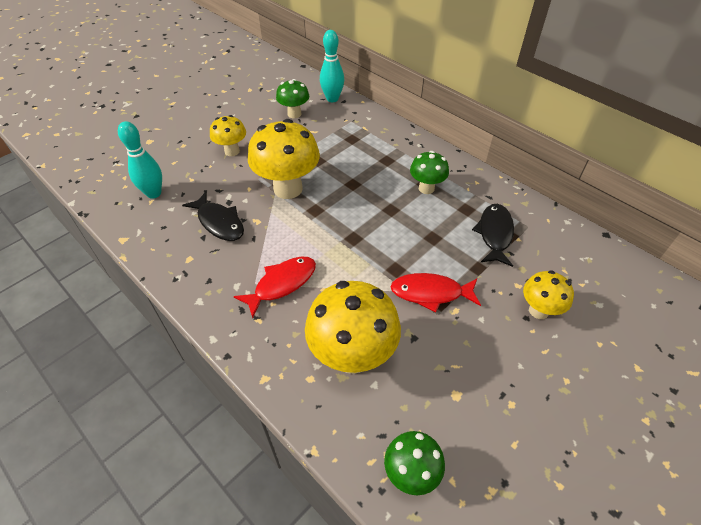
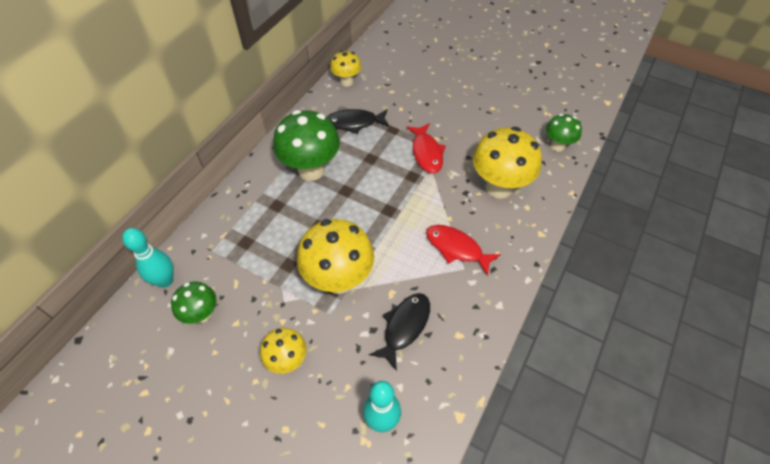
camera: 105 degrees left, 5 degrees up
green mushroom [410,151,449,194] -> green mushroom [273,110,340,181], size x1.79
yellow mushroom [523,270,574,319] -> yellow mushroom moved to [330,50,361,87]

